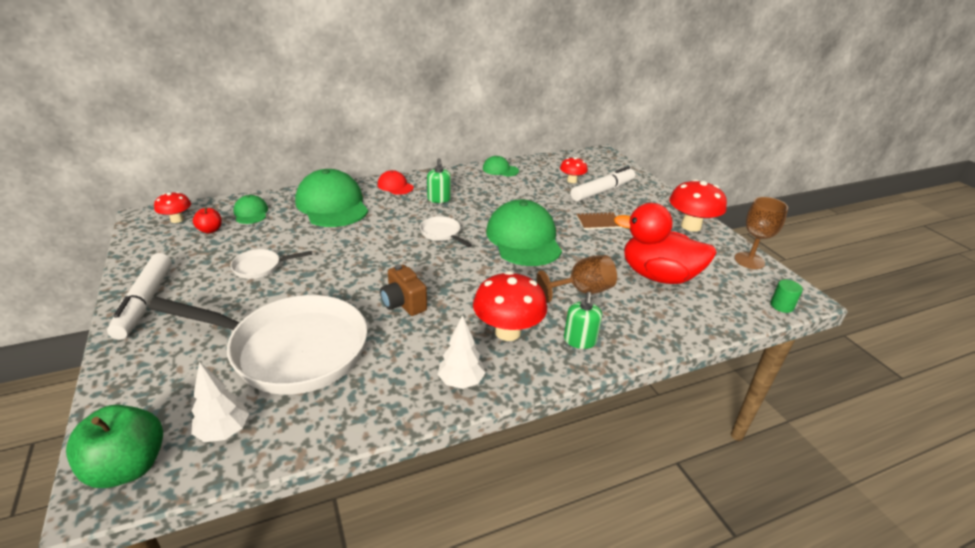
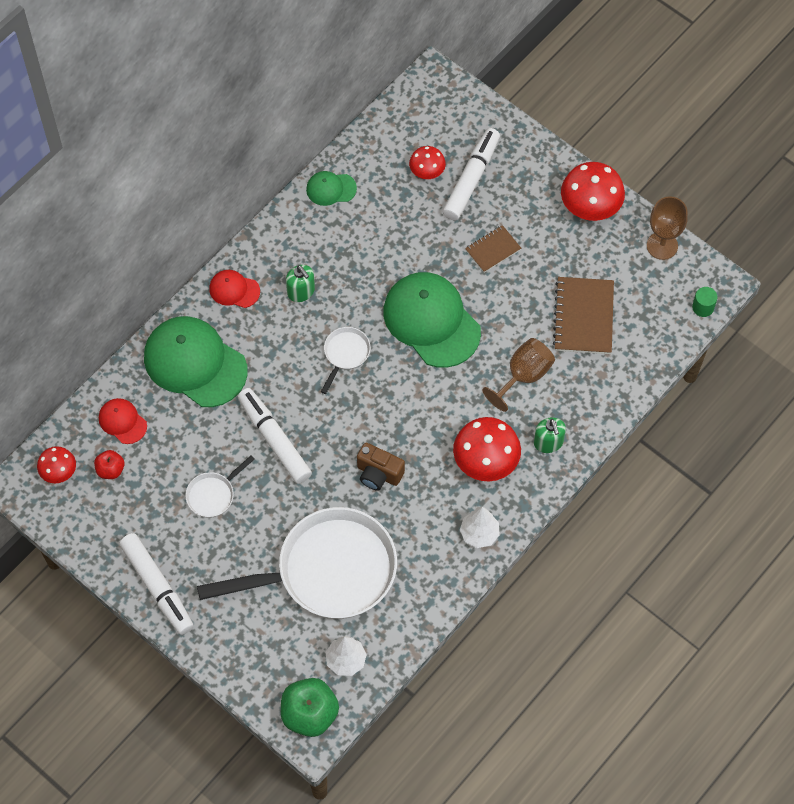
camera: 25 degrees left, 30 degrees up
green cap [233,195,268,224] -> red cap [99,398,147,444]
white pan [420,216,472,247] -> white pan turned 90 degrees clockwise [321,327,371,394]
red duck [614,203,717,284] -> brown notebook [553,277,614,354]
none -> white marker [238,388,312,484]

